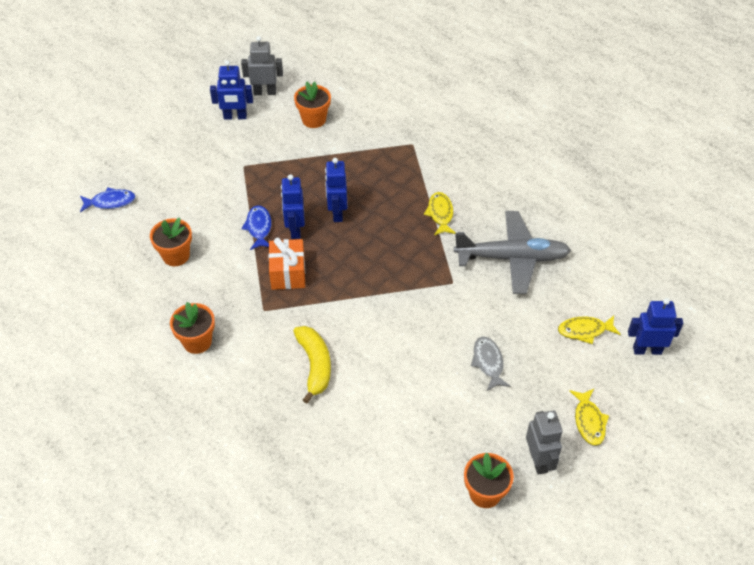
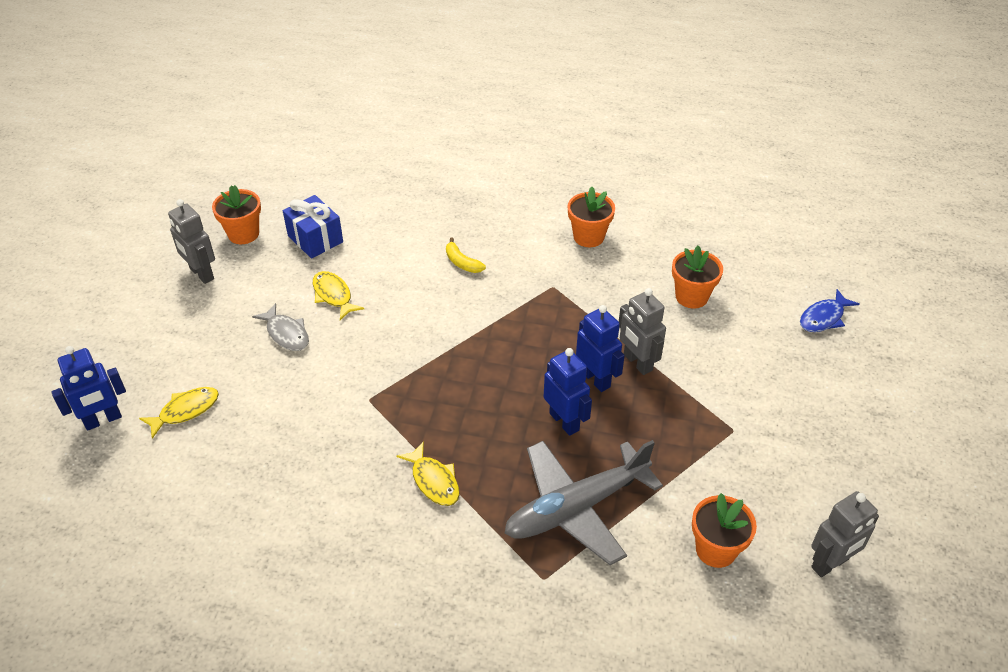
camera: 150 degrees right, 5 degrees down
blue robot [210,60,253,120] -> none
blue fish [241,205,271,250] -> grey robot [619,288,666,375]
orange gift [268,238,305,290] -> none
yellow banana [293,326,331,403] -> yellow banana [446,237,486,273], size x0.59
grey plane [454,211,571,294] -> grey plane moved to [505,440,663,565]
yellow fish [570,389,609,446] -> yellow fish moved to [313,271,364,320]
none -> blue gift [283,195,343,258]

